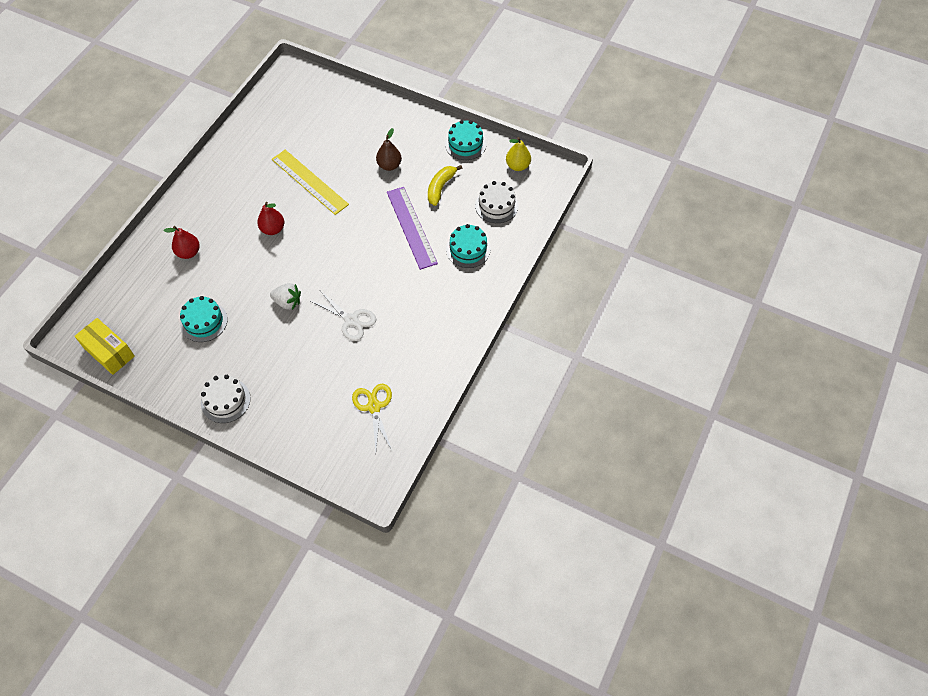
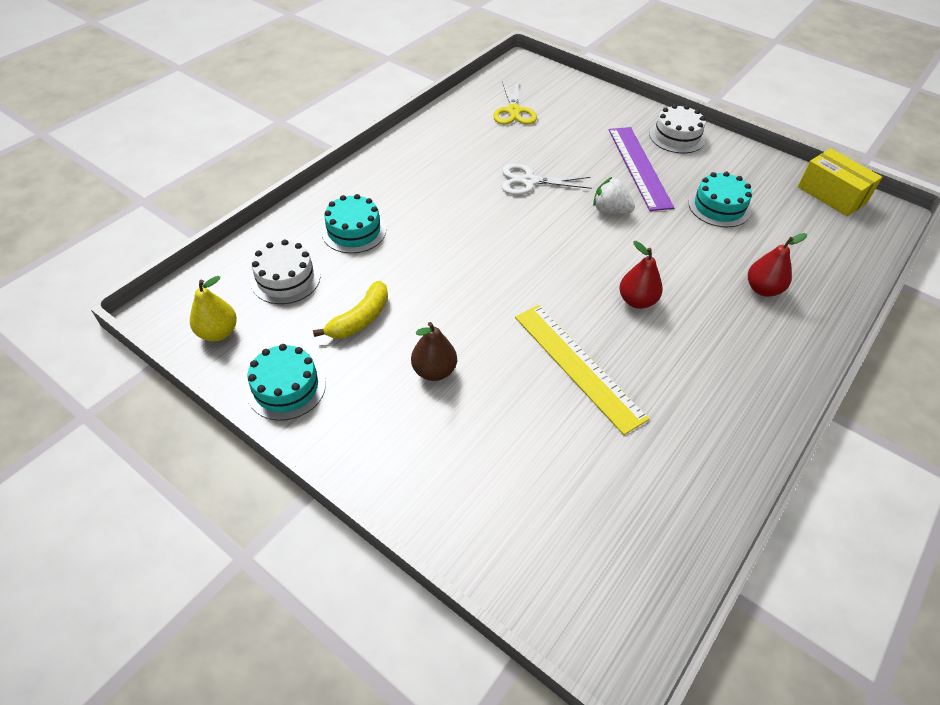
camera: 170 degrees left, 10 degrees down
white scissors [311,291,377,341] -> white scissors turned 45 degrees counterclockwise [502,164,592,195]
purple ruler [387,187,438,270] -> purple ruler moved to [609,127,674,211]

